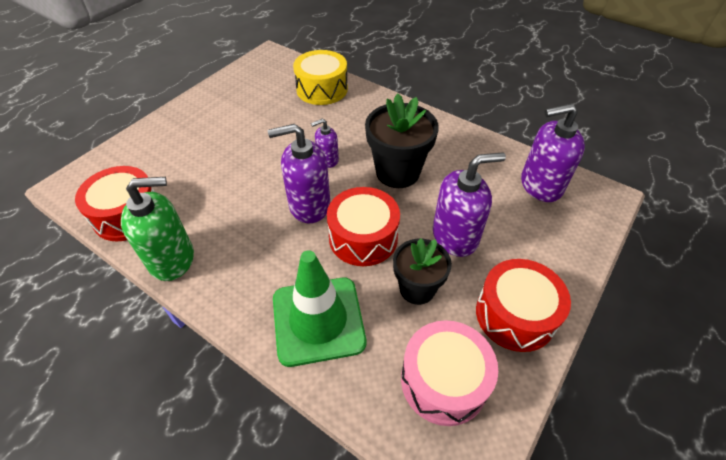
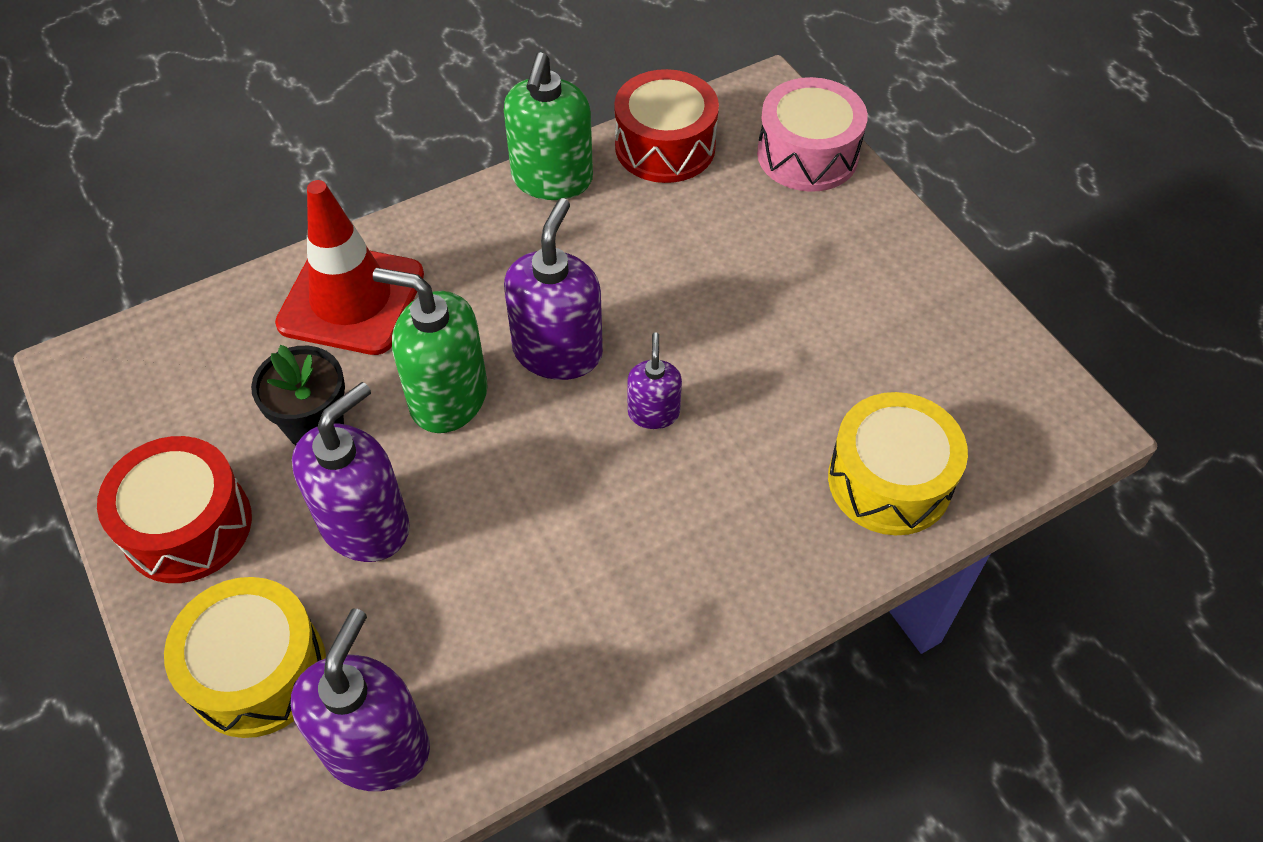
camera: 115 degrees right, 5 degrees up
green traffic cone [273,250,366,367] -> red traffic cone [275,180,424,355]
red drum [327,187,400,266] -> green soap dispenser [373,268,488,433]
black flower pot [365,93,439,188] -> none
pink drum [401,320,498,426] -> pink drum moved to [757,77,868,192]
purple soap dispenser [433,152,506,257] -> purple soap dispenser turned 150 degrees counterclockwise [292,382,410,562]
none -> yellow drum [164,577,326,738]

